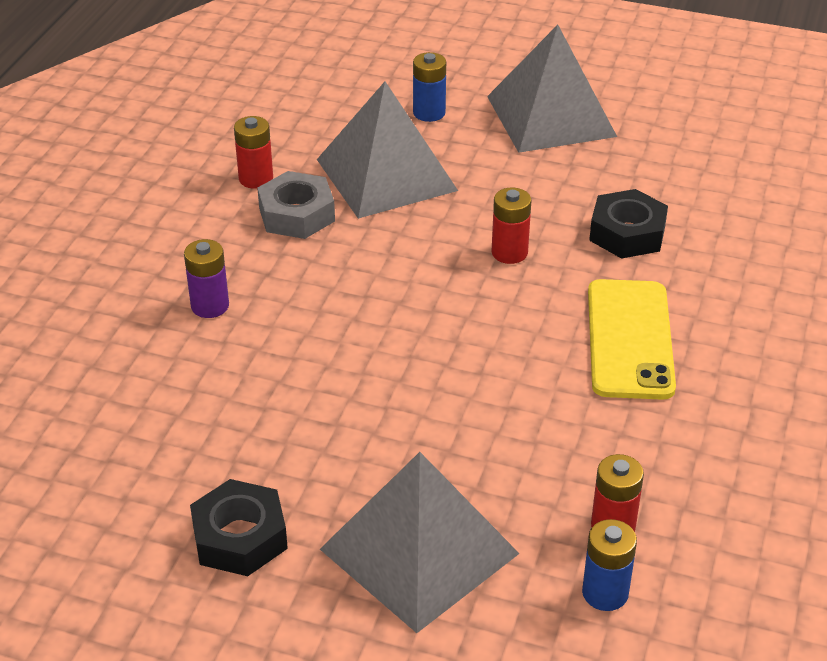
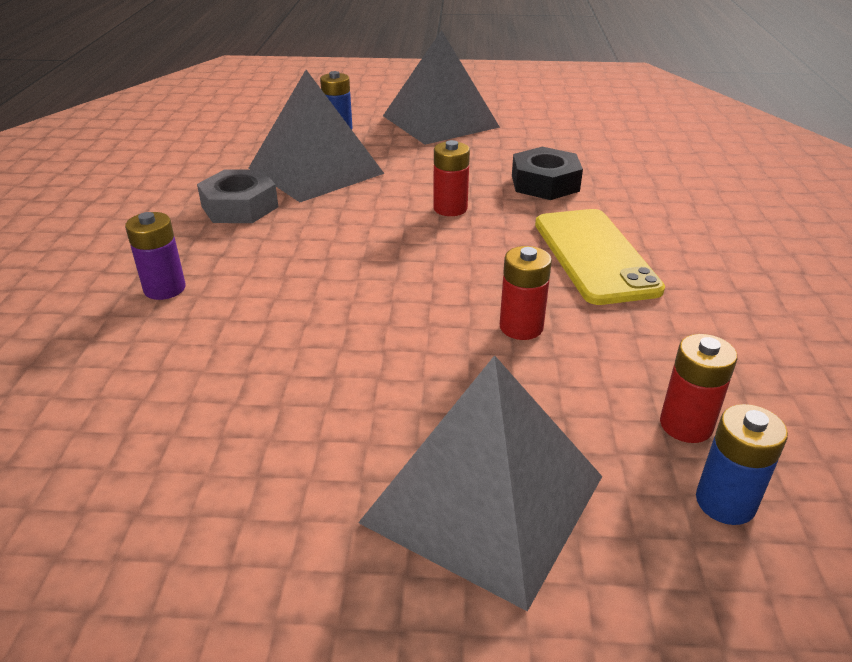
camera: 15 degrees left, 5 degrees down
black nut [190,479,288,576] -> none
red battery [234,116,273,189] -> red battery moved to [500,246,552,340]

